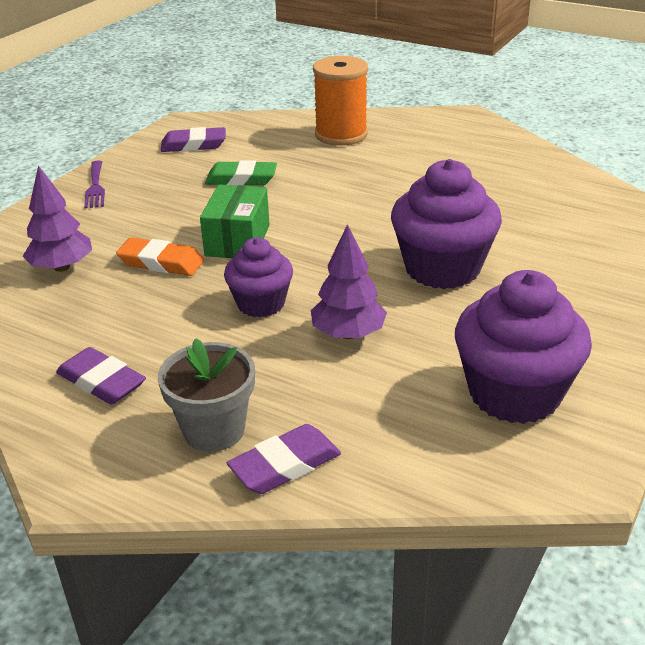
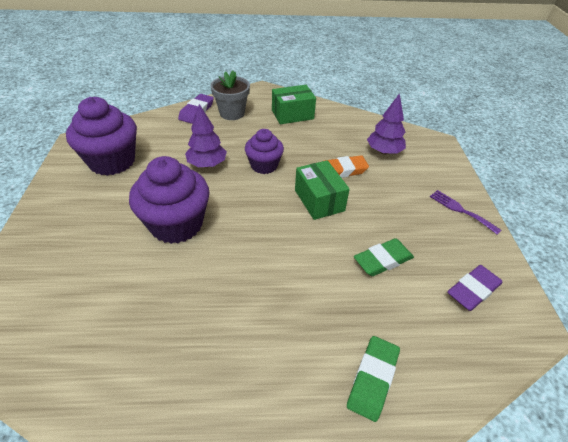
camera: 145 degrees right, 10 degrees up
purple eraser [56,347,146,405] -> green box [272,85,316,124]
orange spool [313,56,368,146] -> green eraser [347,336,400,422]

